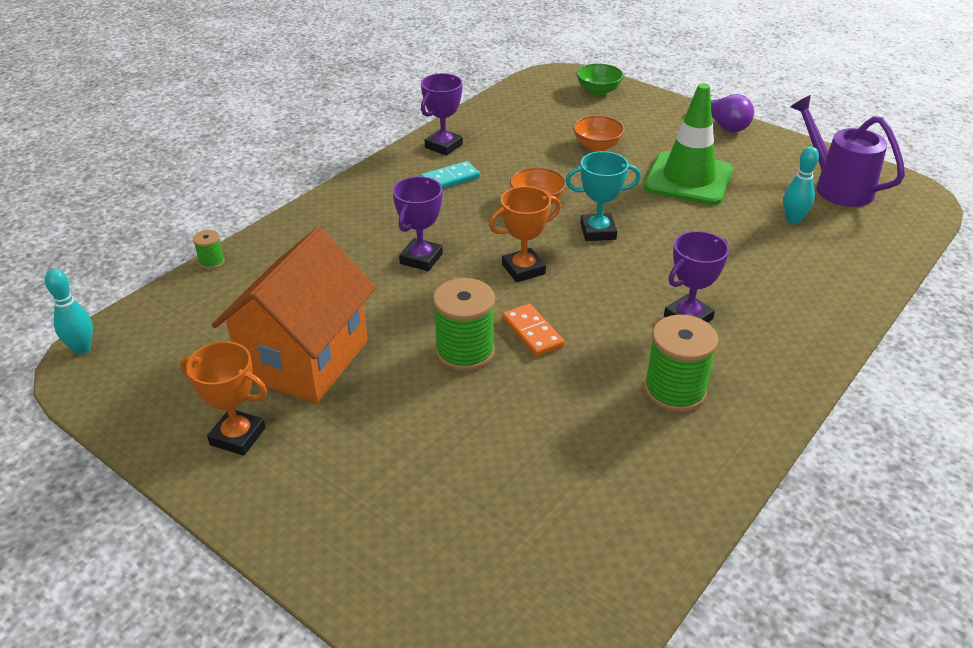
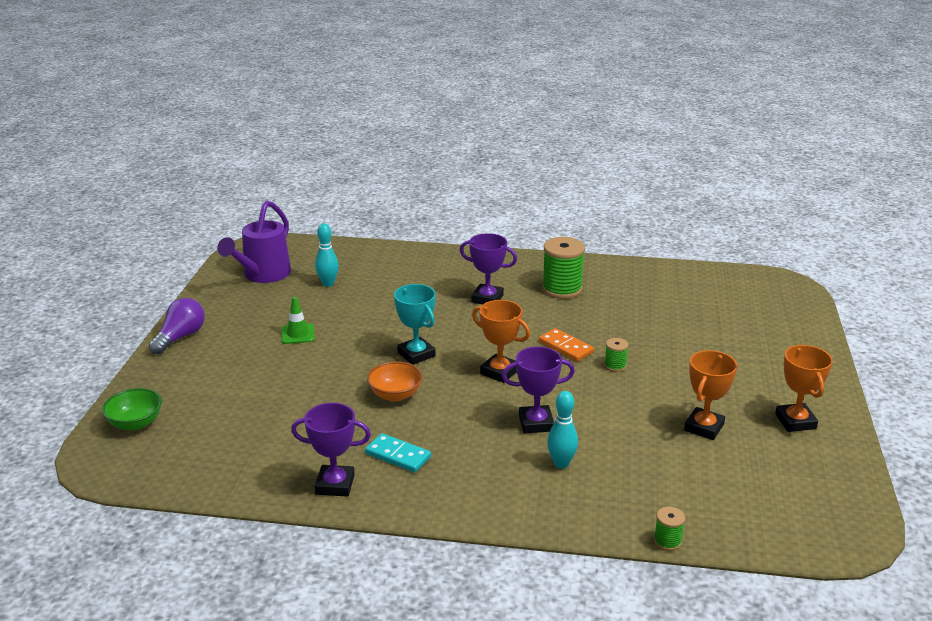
camera: 120 degrees left, 10 degrees down
turquoise bowling pin [45,269,93,354] -> turquoise bowling pin moved to [547,391,578,468]
orange house [212,227,376,404] -> orange trophy [684,350,737,440]
green spool [433,278,495,372] -> green spool [604,338,628,372], size x0.48
orange domino [502,304,564,357] -> orange domino turned 75 degrees counterclockwise [539,328,594,361]
orange bowl [573,115,625,152] -> none
green traffic cone [644,83,733,205] -> green traffic cone [282,297,315,344], size x0.45

